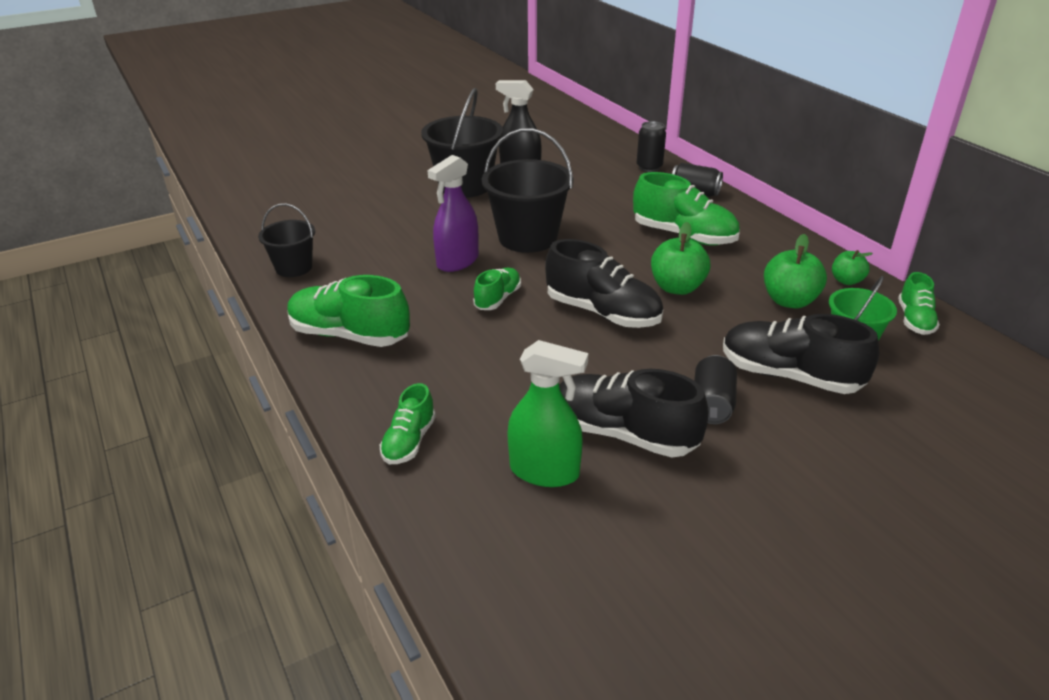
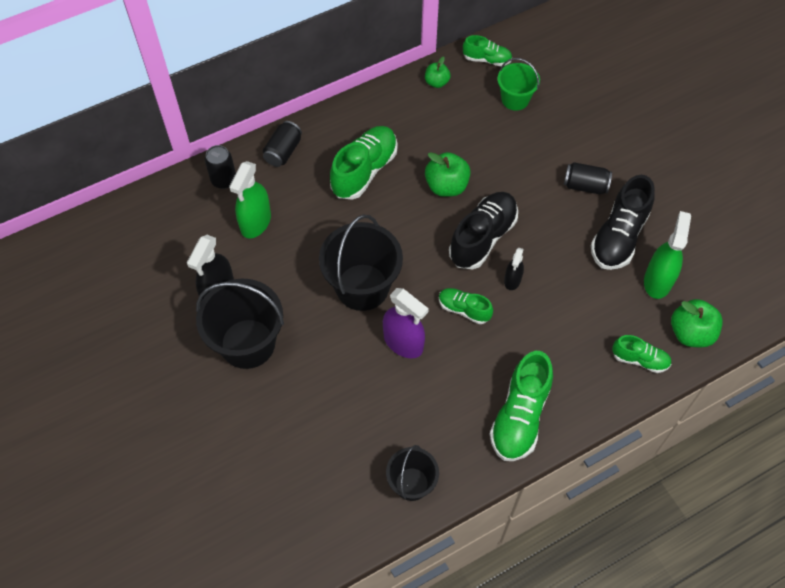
camera: 90 degrees left, 25 degrees up
black shoe [723,314,879,394] -> none
green apple [764,234,827,309] -> green apple moved to [671,299,723,347]
none -> green spray bottle [229,161,271,239]
none -> black spray bottle [504,248,524,290]

